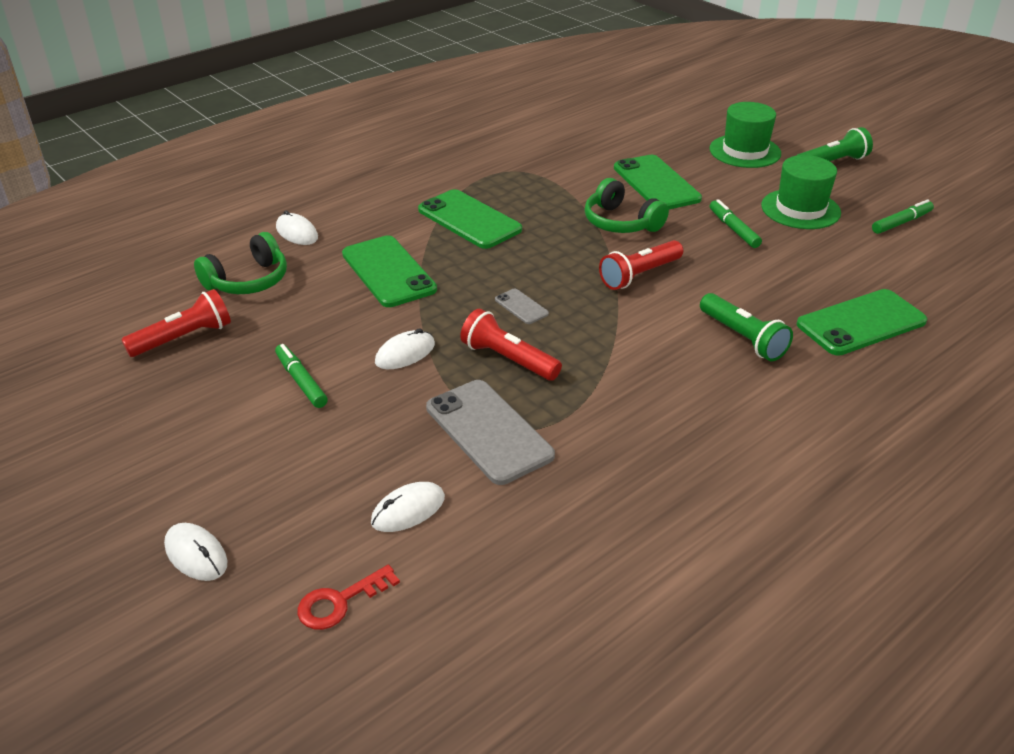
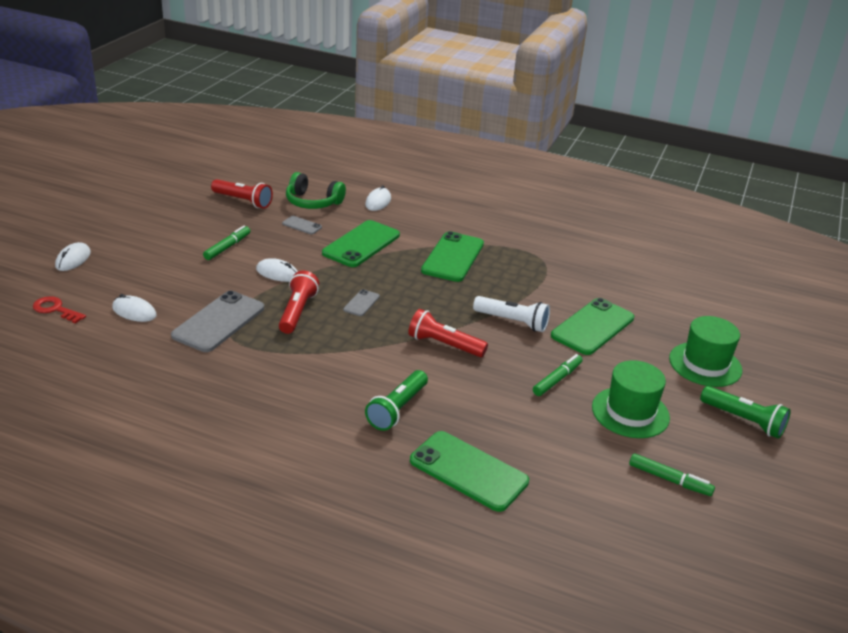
camera: 60 degrees right, 5 degrees down
green headphones [585,178,669,233] -> white flashlight [473,296,550,332]
none -> grey phone [282,216,322,234]

